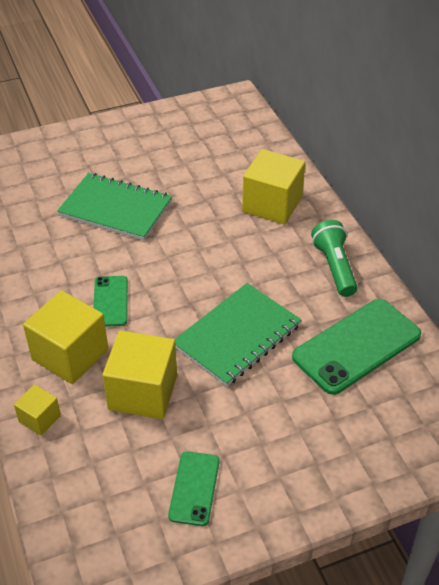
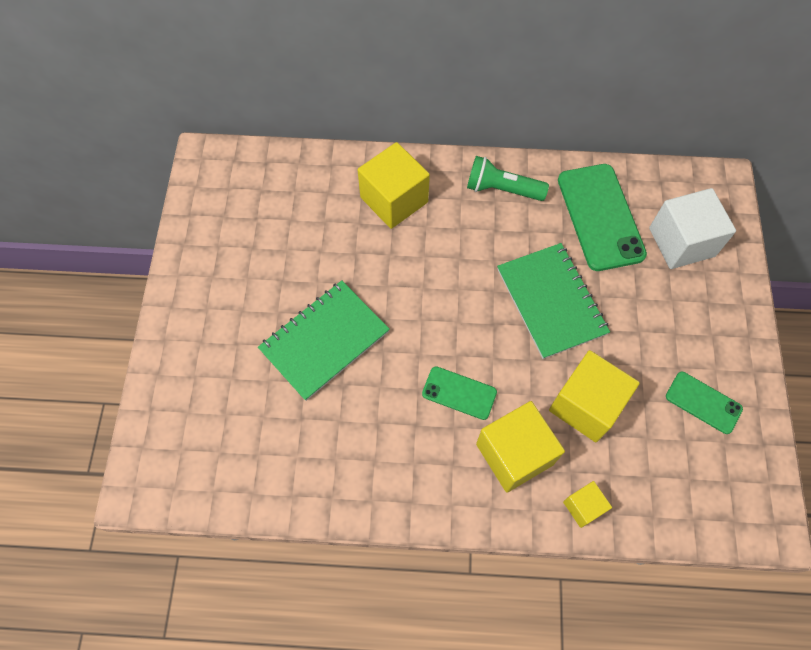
camera: 65 degrees left, 20 degrees up
none -> white cube [649,188,736,269]

